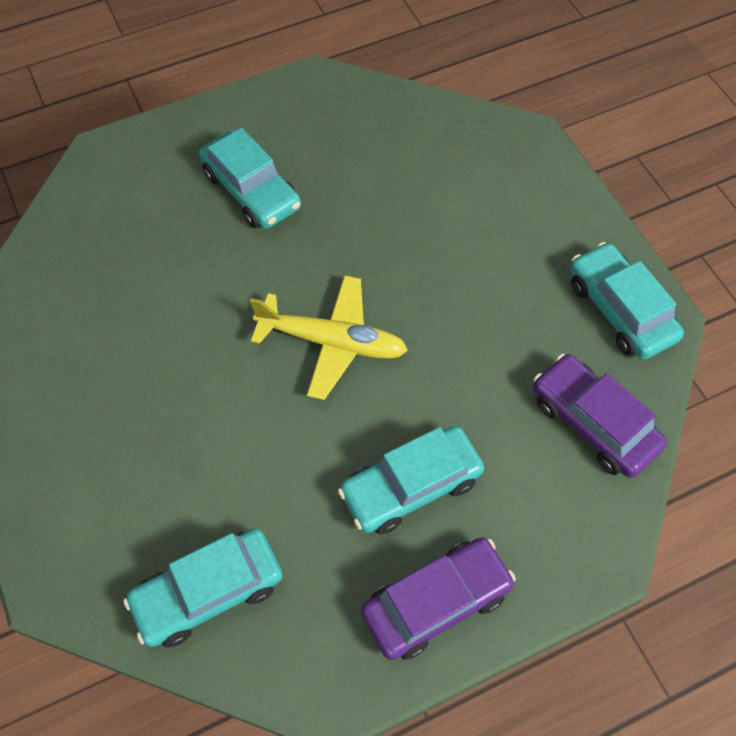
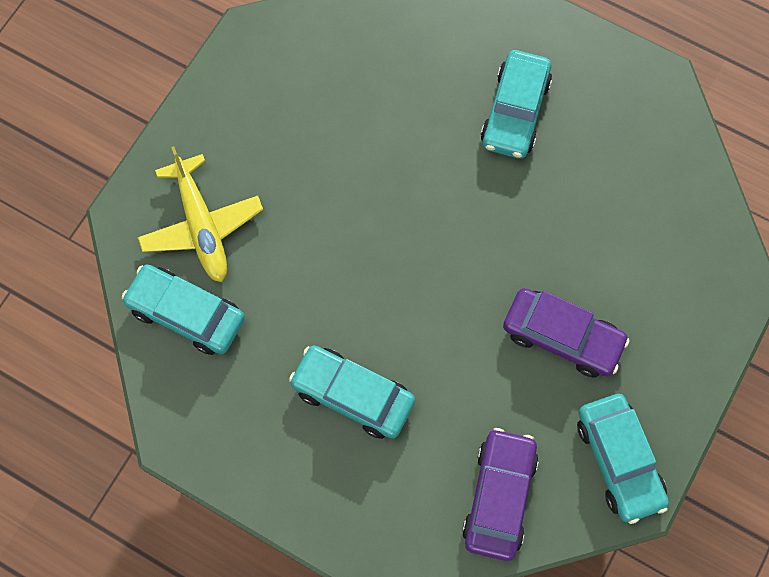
camera: 55 degrees right, 10 degrees up
yellow plane [250,275,408,400] -> yellow plane moved to [138,146,263,282]
purple car [361,537,516,660] -> purple car moved to [503,288,630,378]
turquoise car [570,242,684,360] -> turquoise car turned 135 degrees clockwise [577,394,669,524]

